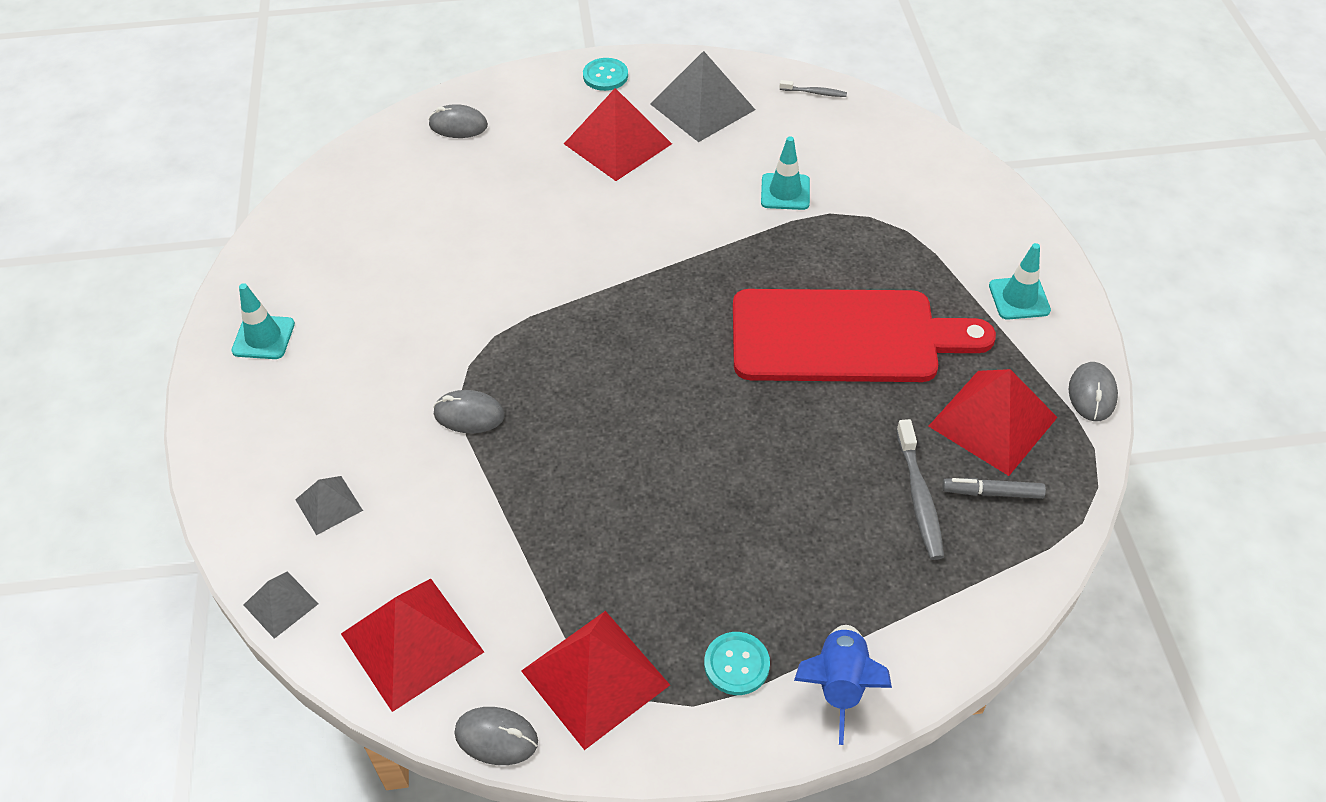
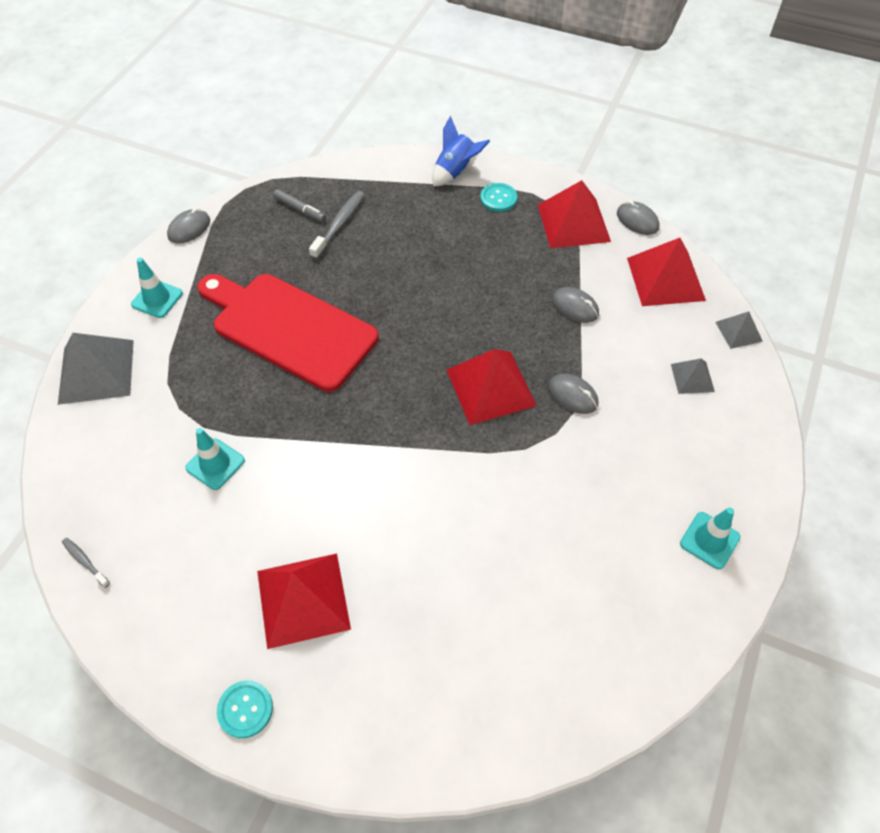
camera: 150 degrees left, 5 degrees up
grey mouse [429,104,488,138] -> grey mouse moved to [552,287,599,323]
grey pyramid [650,51,755,142] -> grey pyramid moved to [58,333,134,405]
red pyramid [928,369,1058,476] -> red pyramid moved to [447,349,537,425]

